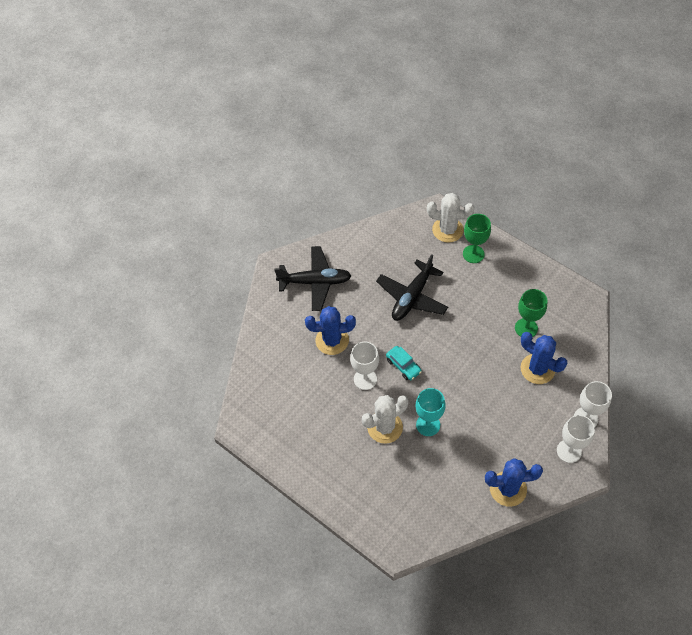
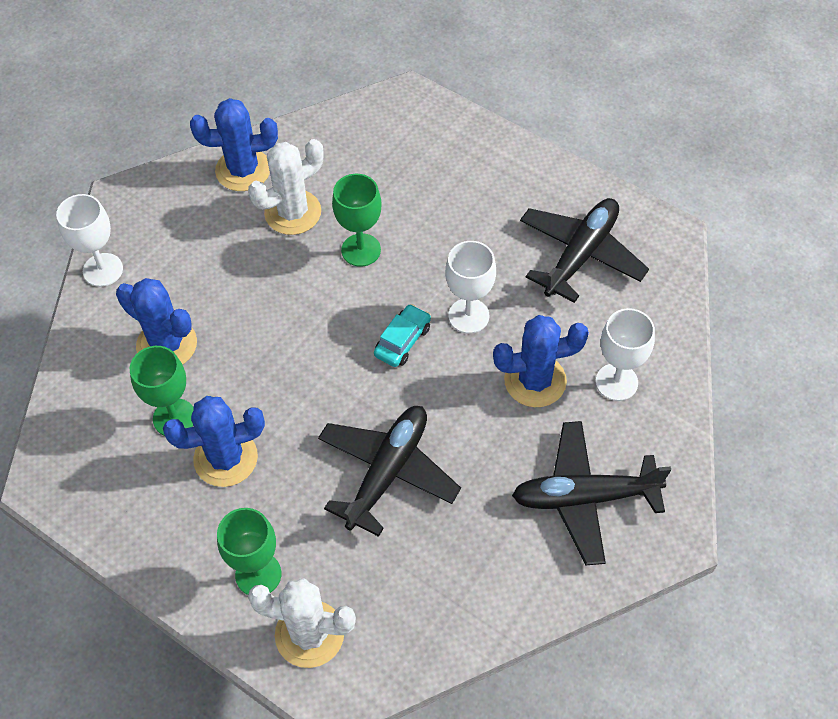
camera: 175 degrees right, 0 degrees up
white cactus [362,395,408,444] -> white cactus moved to [248,139,323,235]
turquoise car [386,346,422,380] -> turquoise car turned 75 degrees clockwise [374,304,431,367]
turquoise goblet [416,388,446,436] -> green goblet [332,174,382,267]
white goblet [557,415,595,463] -> white goblet moved to [596,308,655,401]
none -> blue cactus [163,396,265,487]
none -> black plane [520,198,649,303]

